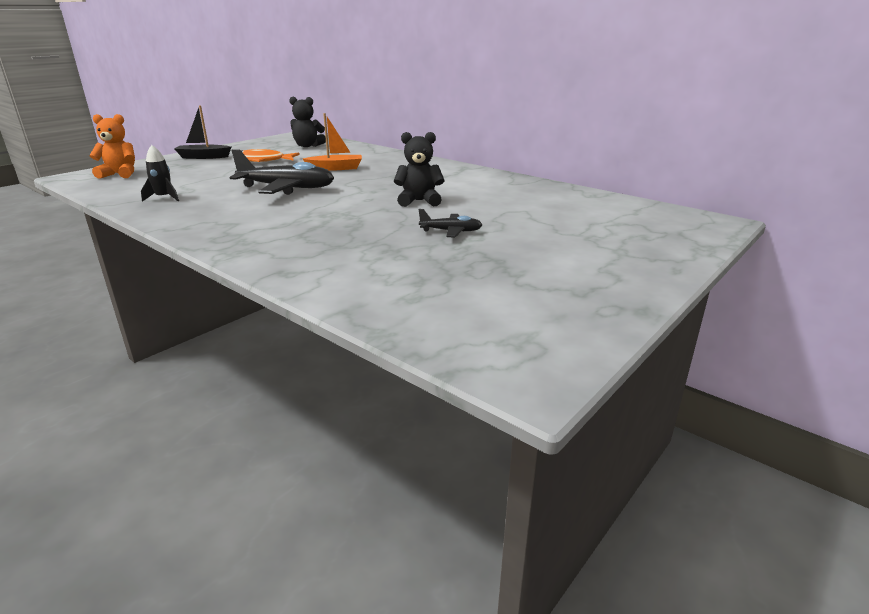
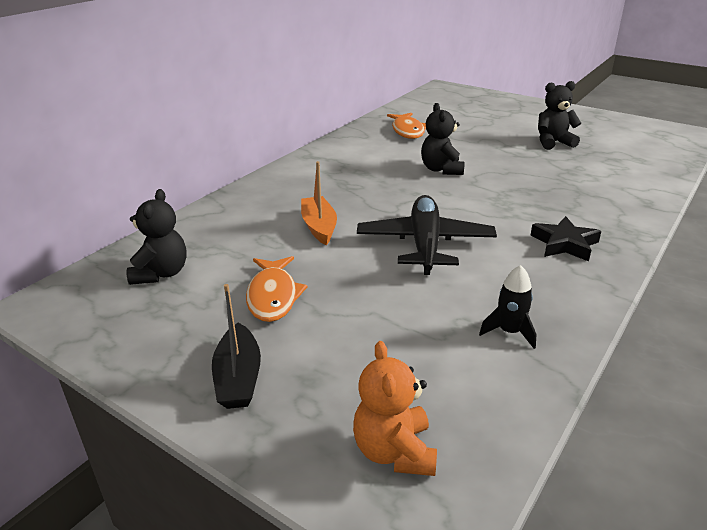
camera: 95 degrees left, 5 degrees up
black plane [419,209,482,237] -> none
none -> orange fish [387,113,426,139]
none -> black star [531,216,601,262]
none -> black teddy bear [538,81,581,150]

